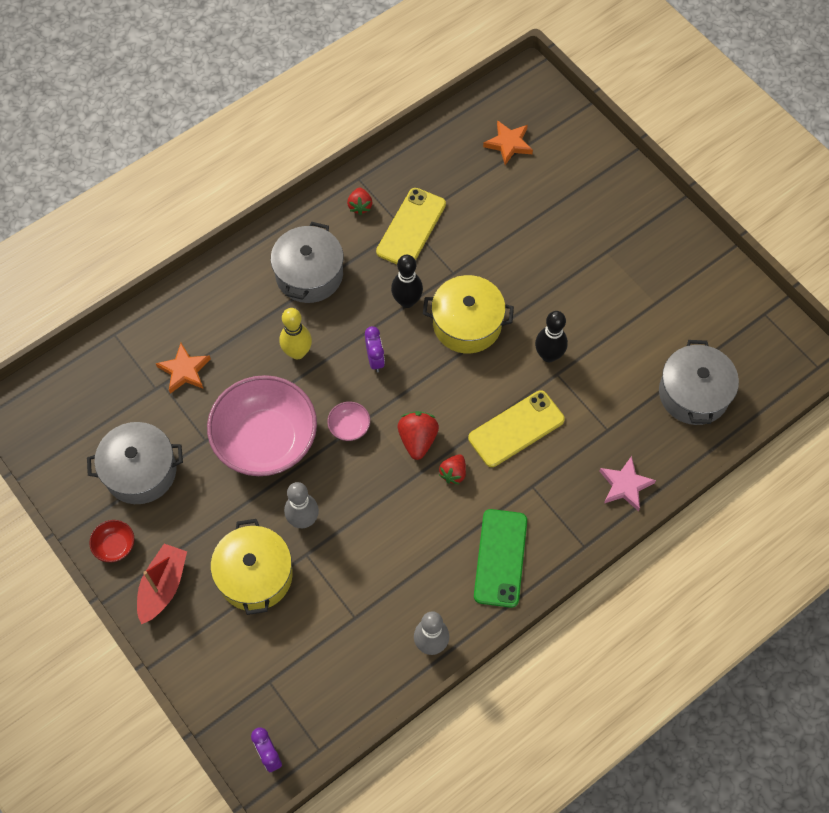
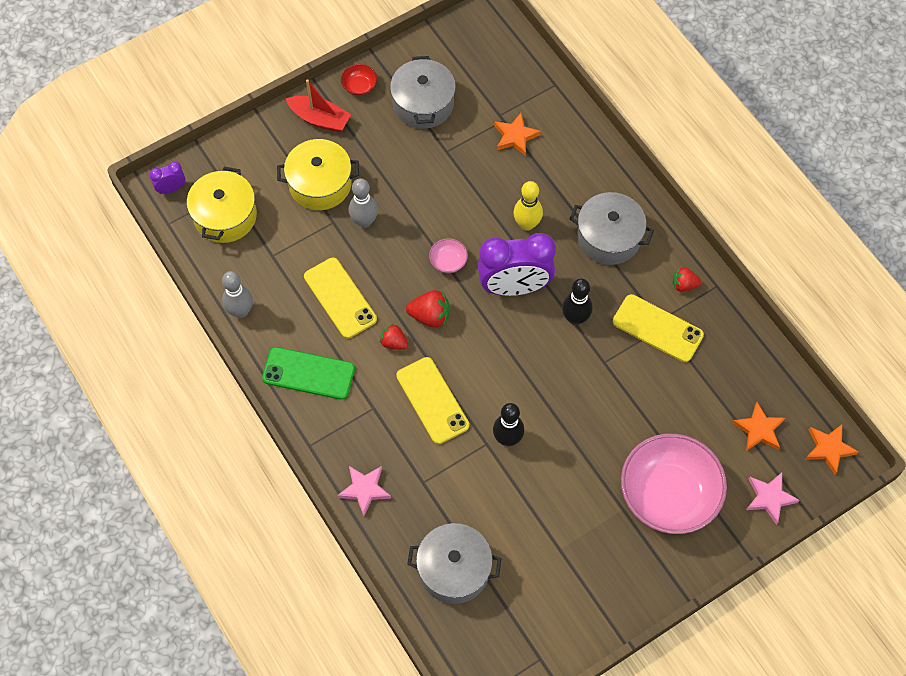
camera: 95 degrees right, 0 degrees up
pink bowl [207,375,317,476] -> pink bowl moved to [621,433,727,534]
purple clock [365,326,385,372] -> purple clock [478,233,556,296], size x2.21
yellow pot [423,275,514,354] -> yellow pot moved to [187,167,257,243]
none -> yellow phone [304,258,377,338]
none -> pink star [746,472,800,525]
none -> orange star [805,424,859,475]

